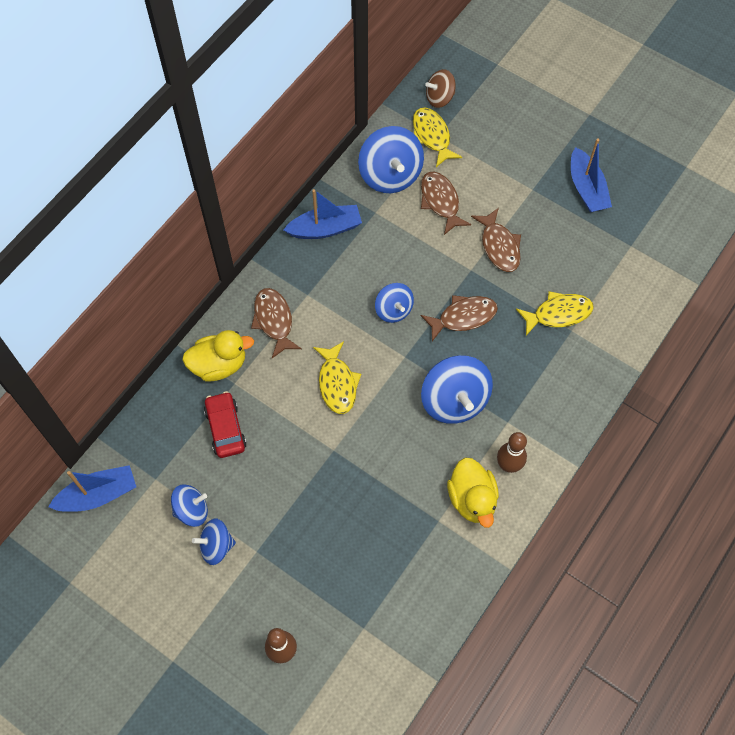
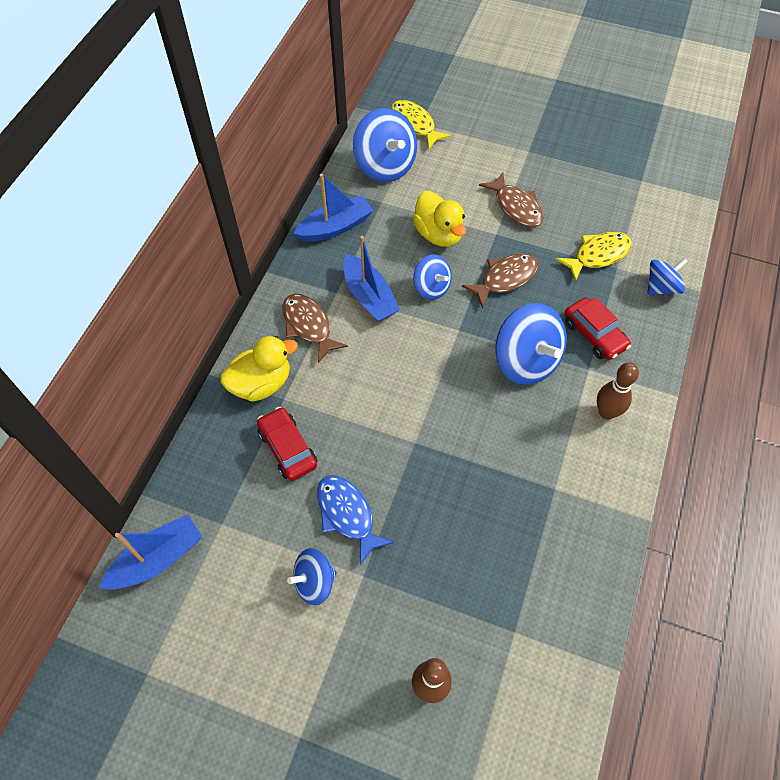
camera: 15 degrees left, 5 degrees down
blue spinning top [171,484,208,527] -> blue spinning top moved to [647,258,688,295]
yellow fish [313,341,361,414] -> none
brown fish [421,172,471,235] -> none
brown spinning top [425,69,456,108] -> none
yellow duck [447,458,499,528] -> yellow duck moved to [412,191,466,247]
blue boat [571,139,612,212] -> blue boat moved to [343,236,400,322]
none -> blue fish [317,475,394,565]
none -> red car [565,297,631,360]

